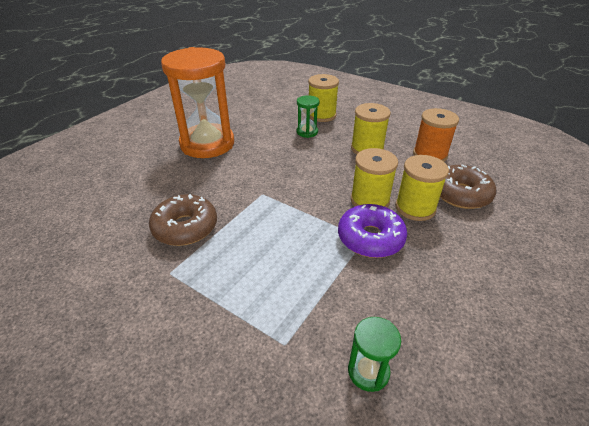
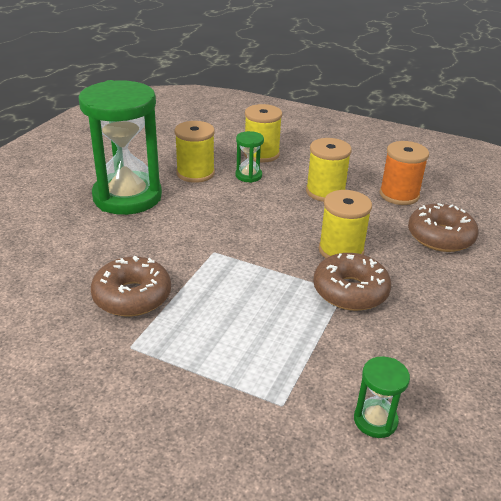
camera: 10 degrees left, 5 degrees down
orange hourglass [161,47,234,158] -> green hourglass [78,80,162,215]
purple donut [338,204,407,258] -> brown donut [313,253,391,311]
yellow spool [395,155,449,221] -> yellow spool moved to [175,121,215,183]

